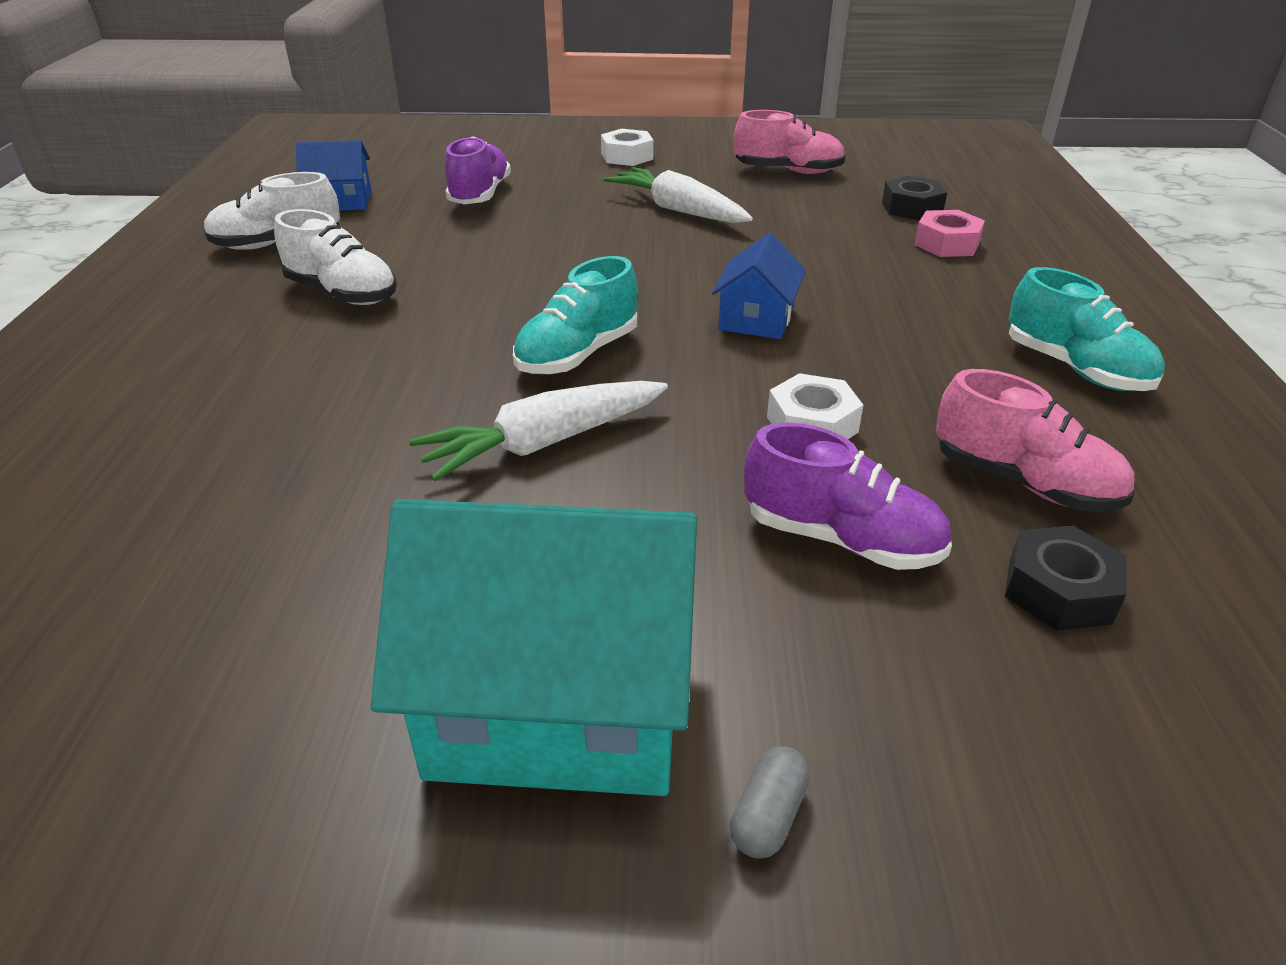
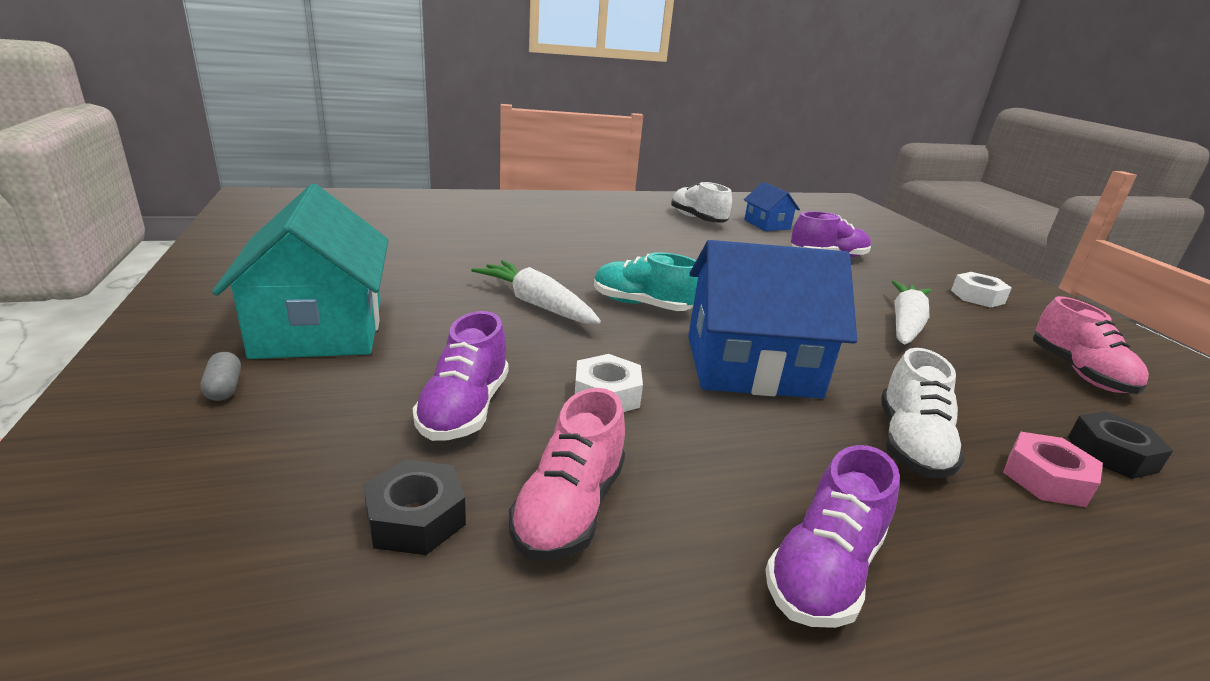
camera: 70 degrees right, 10 degrees down
white shoe [274,209,397,305] -> white shoe moved to [881,348,965,478]
blue house [712,233,806,339] -> blue house [688,240,857,399], size x1.96
grey capsule [730,746,810,859] -> grey capsule turned 60 degrees clockwise [200,352,241,401]
turquoise shoe [1009,267,1165,391] -> purple shoe [765,445,900,628]

